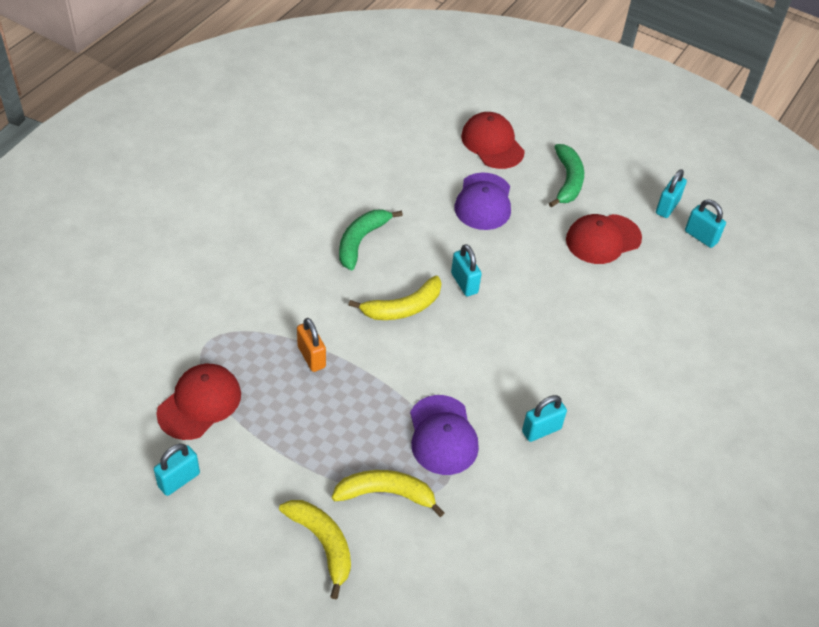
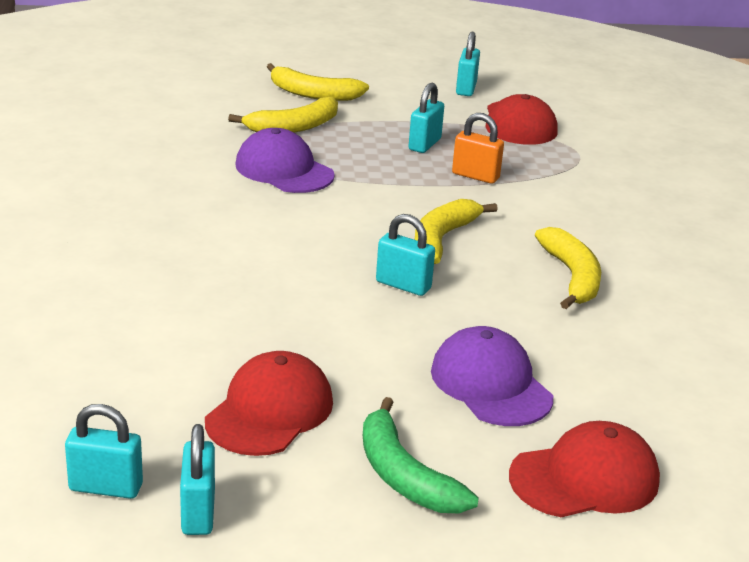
camera: 145 degrees right, 20 degrees down
green banana [339,209,403,271] -> yellow banana [535,227,601,309]
red cap [461,112,525,169] -> red cap turned 45 degrees counterclockwise [509,421,660,517]
turquoise padlock [522,395,567,442] -> turquoise padlock moved to [409,83,444,153]

